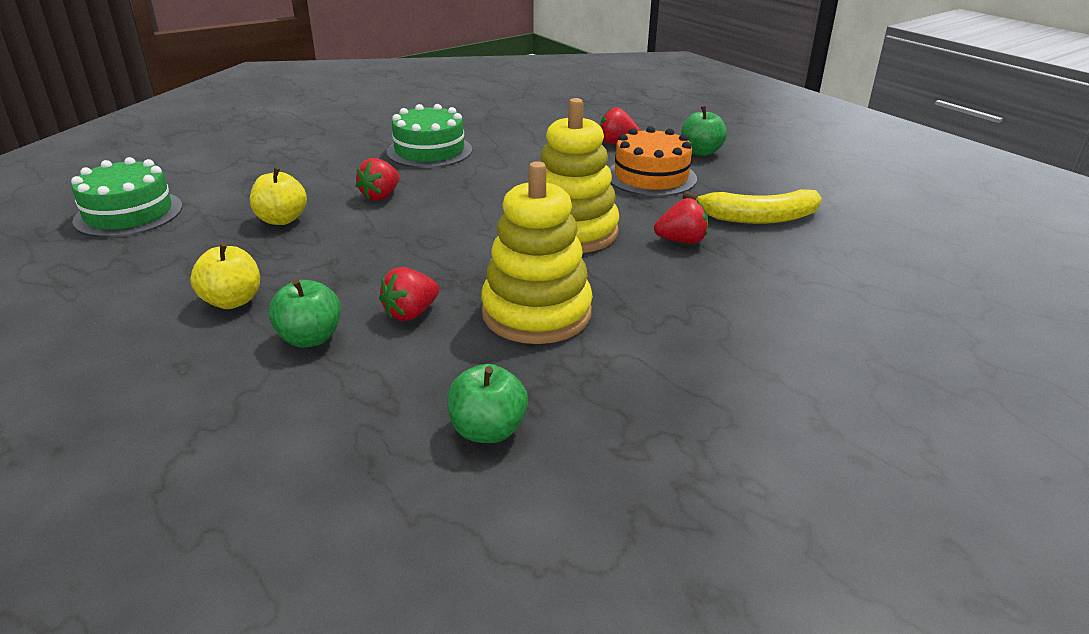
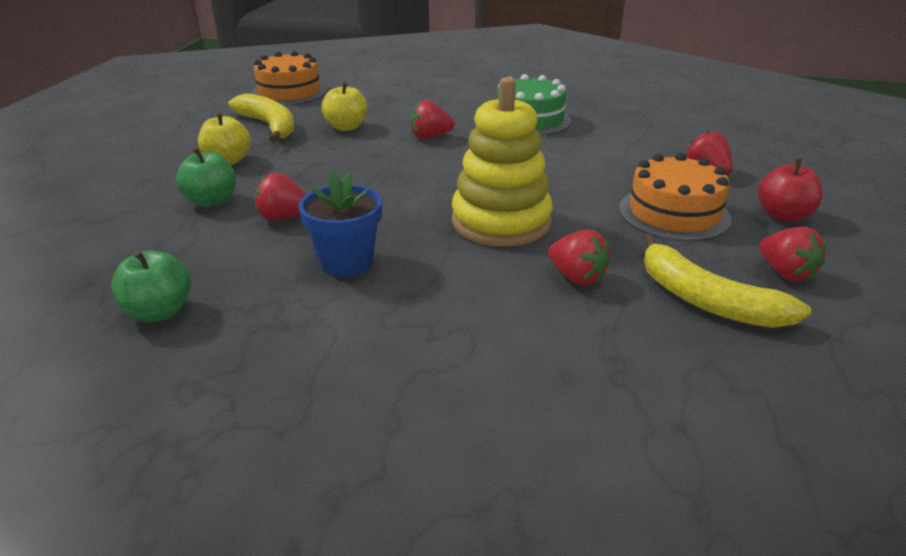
camera: 50 degrees right, 0 degrees up
green cake [71,157,182,237] -> orange cake [251,51,327,106]
yellow stacking toy [481,161,593,344] -> blue flower pot [298,171,382,277]
green apple [681,106,727,156] -> red apple [758,158,823,221]
none -> yellow banana [228,93,294,142]
none -> red strawberry [759,227,826,281]

